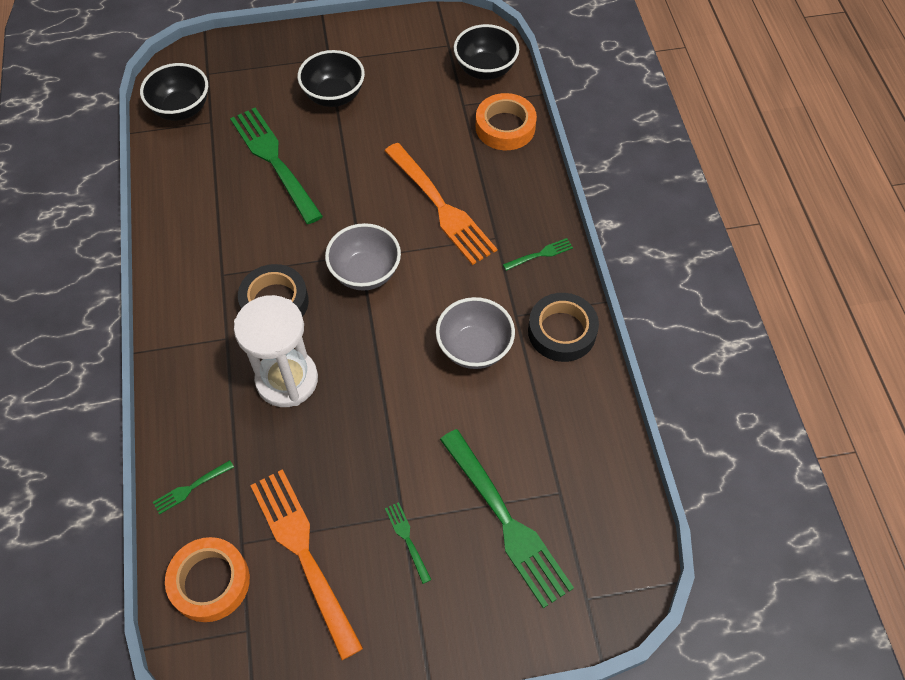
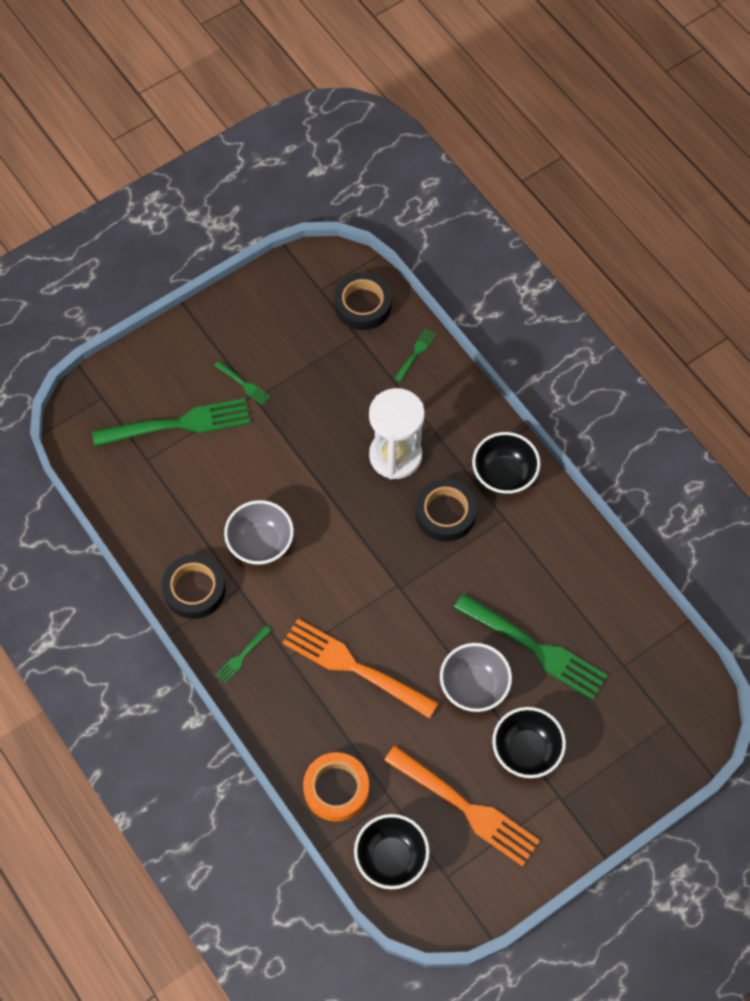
camera: 155 degrees right, 5 degrees up
black bowl [140,63,208,121] -> black bowl moved to [472,432,541,495]
orange tape [165,537,250,622] -> black tape [334,272,392,330]
orange fork [250,469,363,660] -> orange fork moved to [384,746,540,867]
grey bowl [325,223,401,291] -> grey bowl moved to [440,643,512,712]
green fork [440,429,574,608] -> green fork turned 135 degrees clockwise [92,398,250,446]

